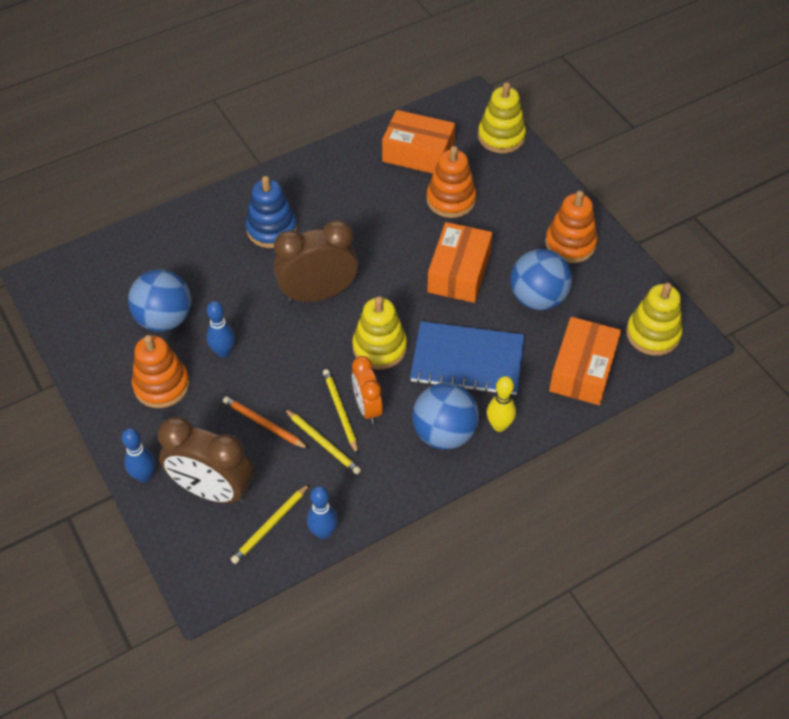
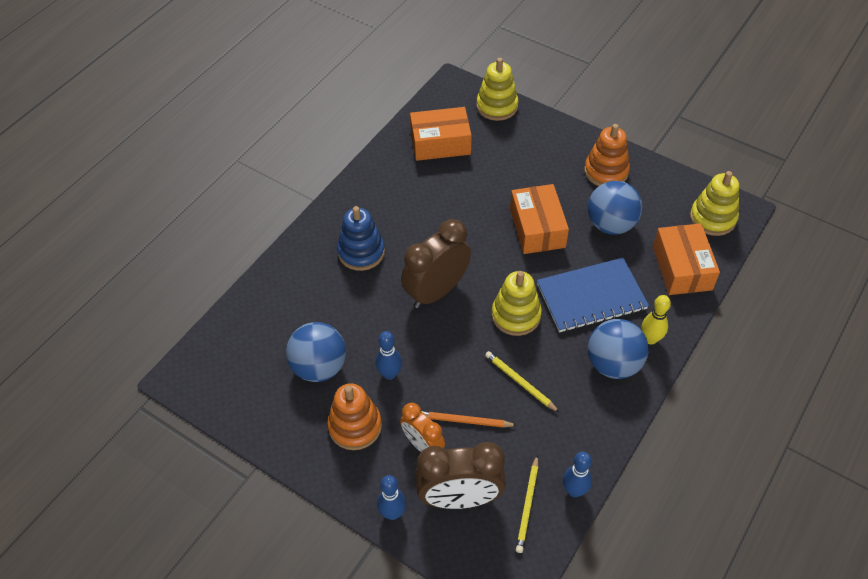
camera: 25 degrees left, 0 degrees up
yellow pencil [284,408,361,475] -> none
orange clock [352,356,383,424] -> orange clock moved to [400,403,445,452]
orange stacking toy [426,146,476,218] -> none

